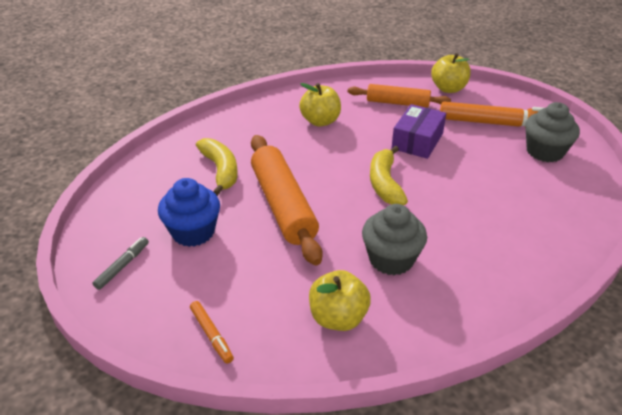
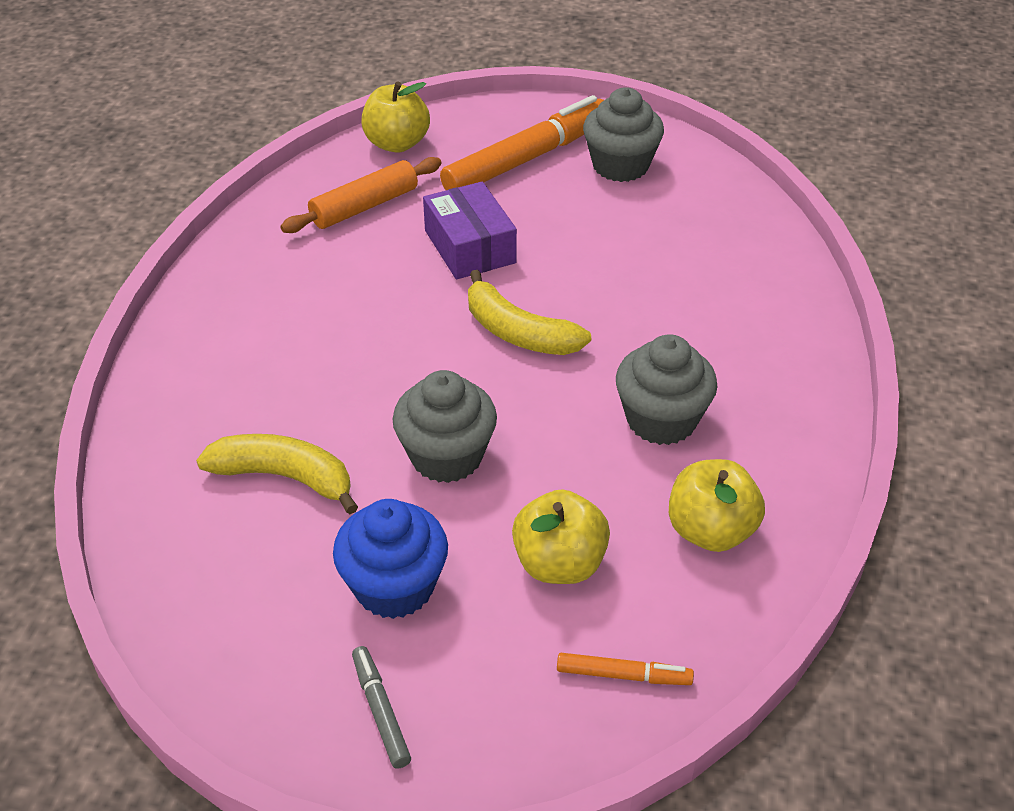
camera: 50 degrees left, 5 degrees up
orange rolling pin [251,135,323,266] -> grey cupcake [392,370,497,483]
yellow apple [299,83,341,127] -> yellow apple moved to [512,490,610,584]

